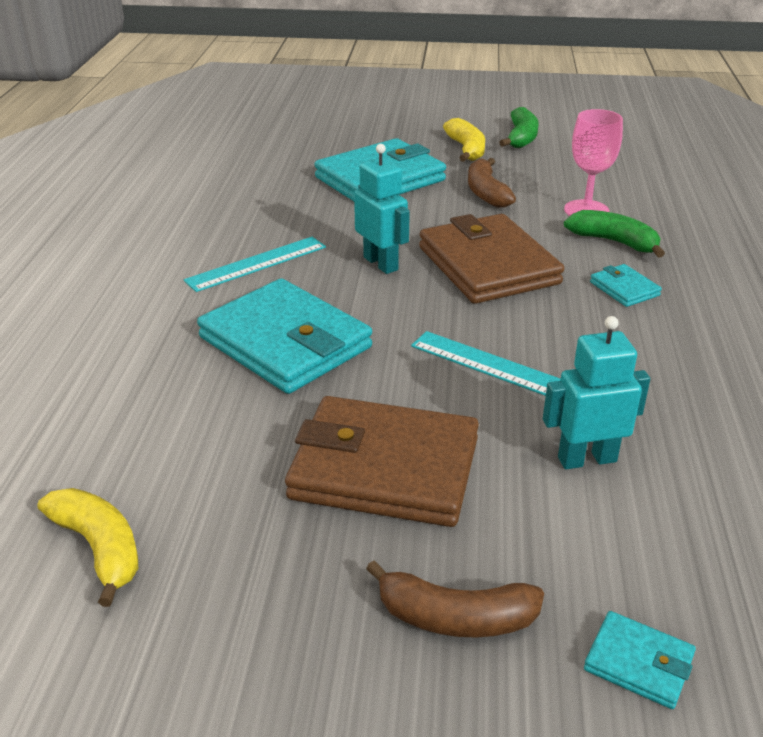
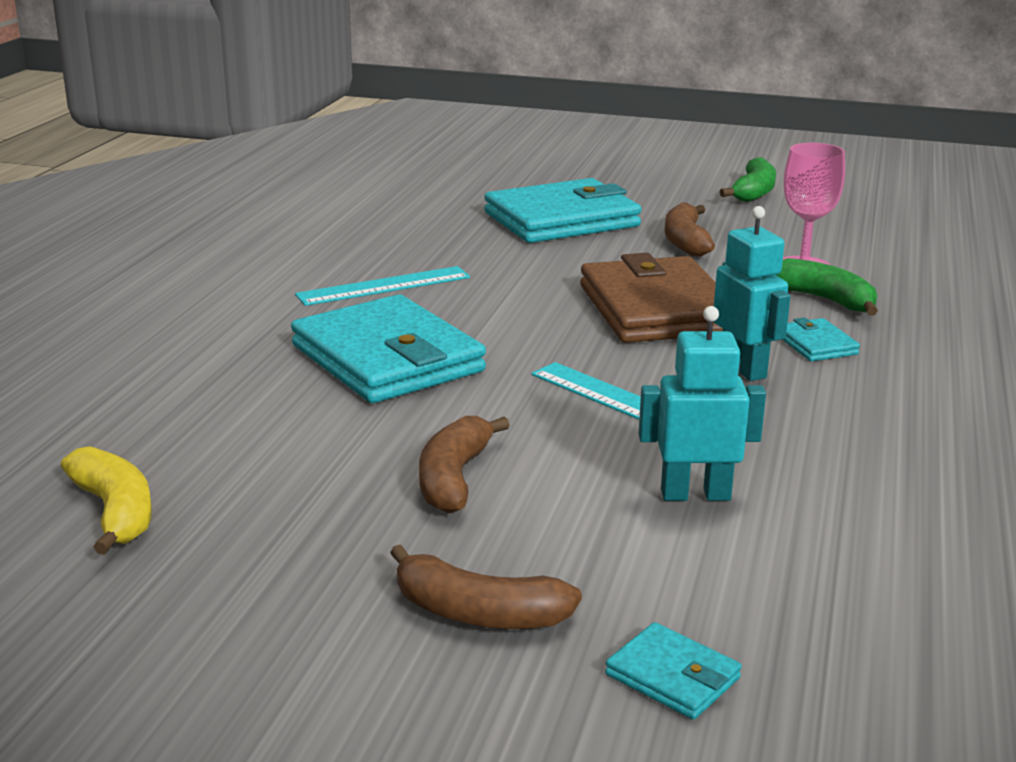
camera: 10 degrees right, 10 degrees down
brown wallet [285,396,479,527] -> brown banana [419,416,510,514]
turquoise robot [354,144,410,274] -> turquoise robot moved to [714,206,791,381]
yellow banana [443,118,485,162] -> none

